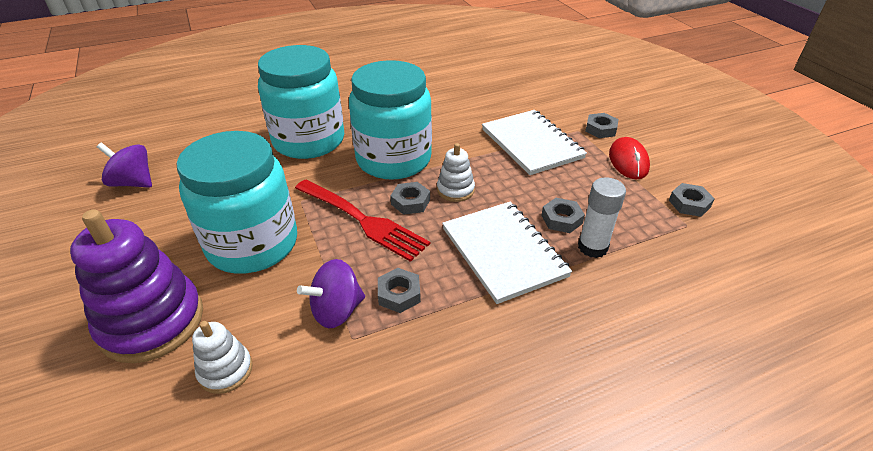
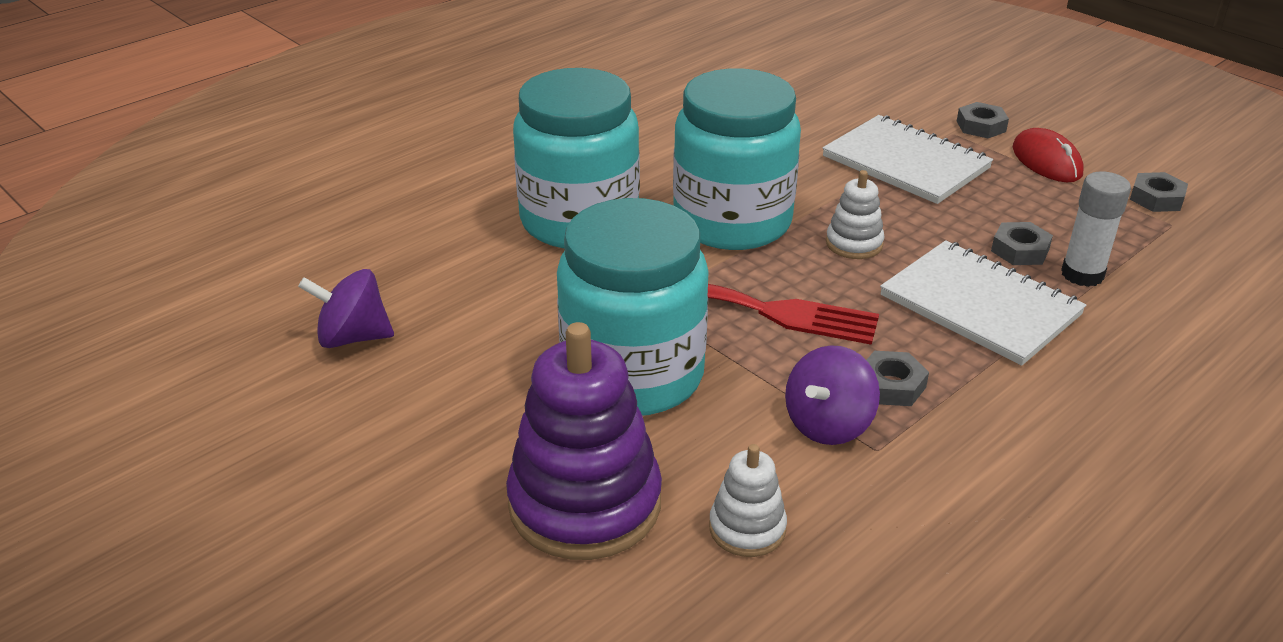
camera: 20 degrees left, 5 degrees down
grey nut [390,182,430,215] -> none

